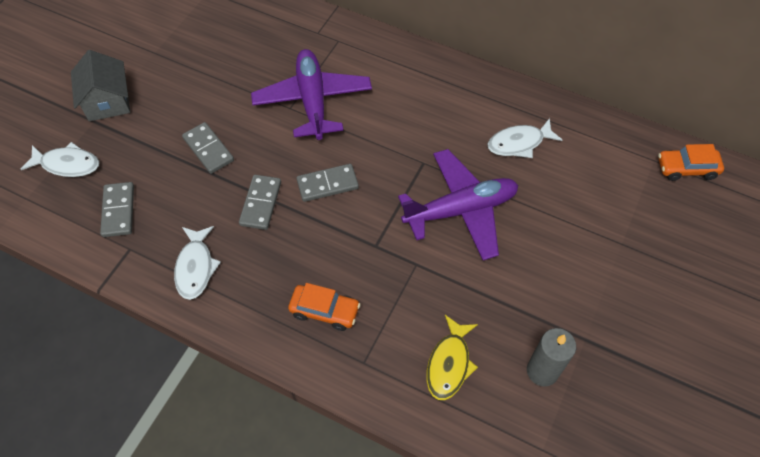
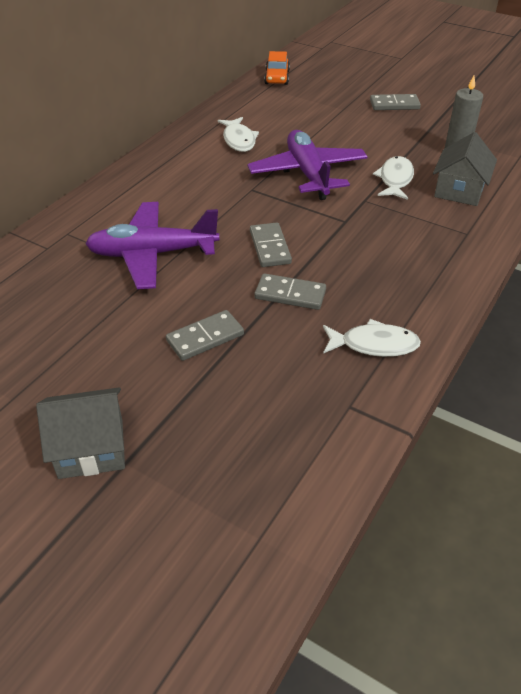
camera: 85 degrees left, 15 degrees down
white fish [21,142,99,177] -> white fish moved to [373,156,414,200]
grey domino [100,182,134,237] -> grey domino moved to [370,94,421,110]
orange car [288,283,361,331] -> none
yellow fish [426,315,478,400] -> grey house [433,132,497,206]

